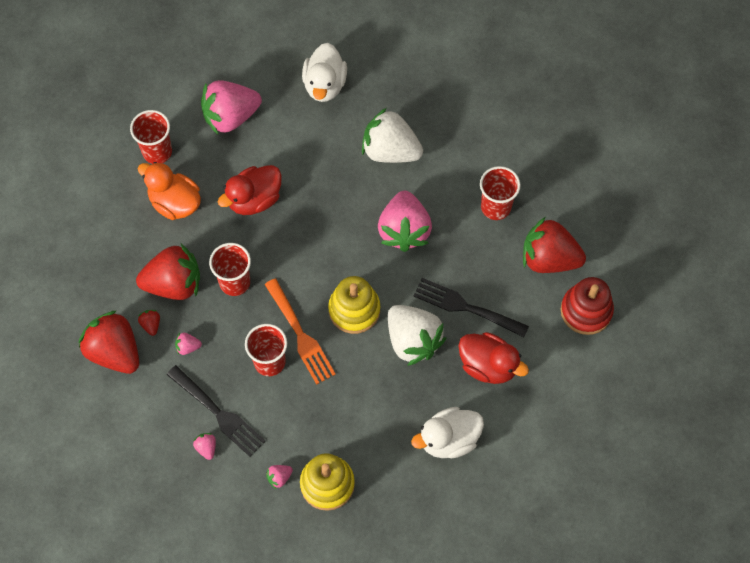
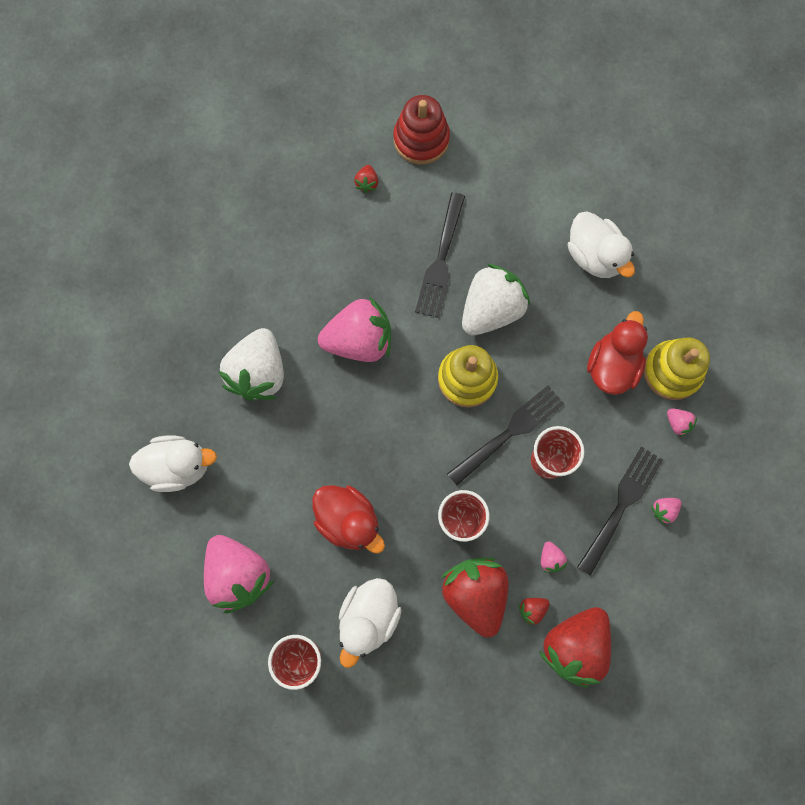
camera: 100 degrees left, 10 degrees up
orange duck [138,162,201,220] -> white duck [339,578,402,668]
orange fork [264,279,336,385] -> black fork [447,385,564,485]
red duck [459,332,529,384] -> red duck moved to [587,311,648,395]
red cup [480,166,521,220] -> none
red strawberry [523,217,586,273] -> red strawberry [354,165,379,193], size x0.40

